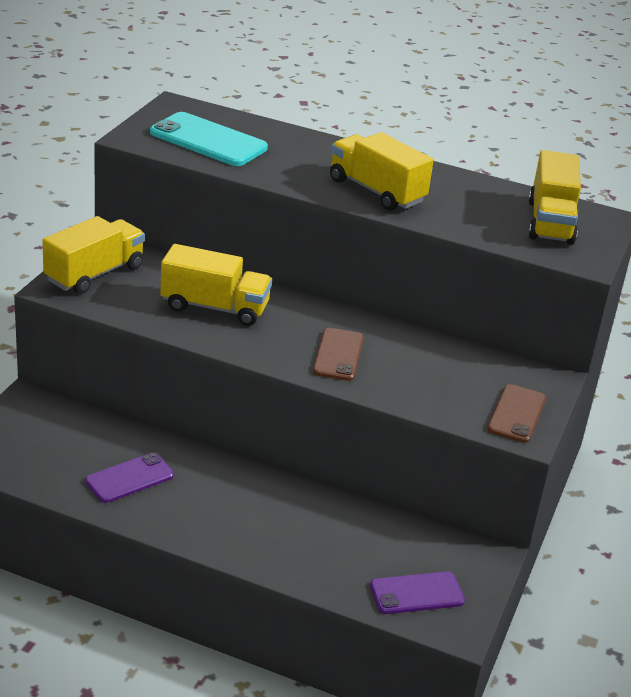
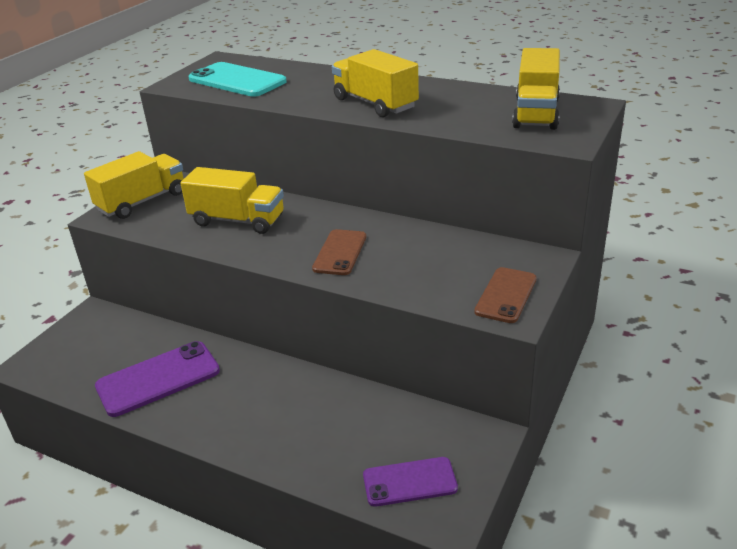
camera: 10 degrees right, 0 degrees up
purple phone [85,453,174,503] -> purple phone [95,341,220,417], size x1.52

